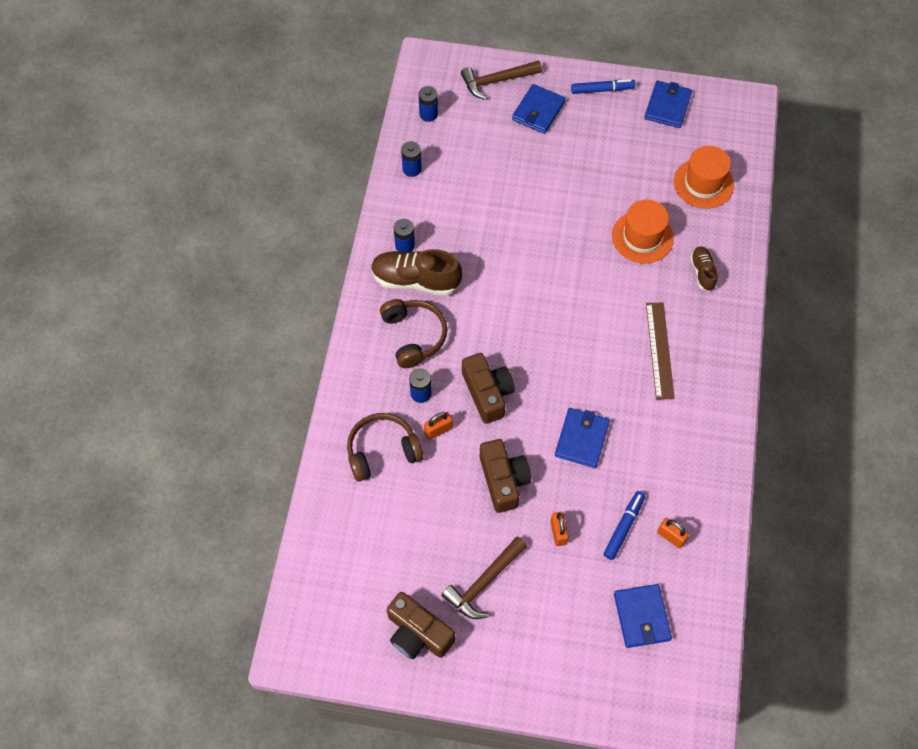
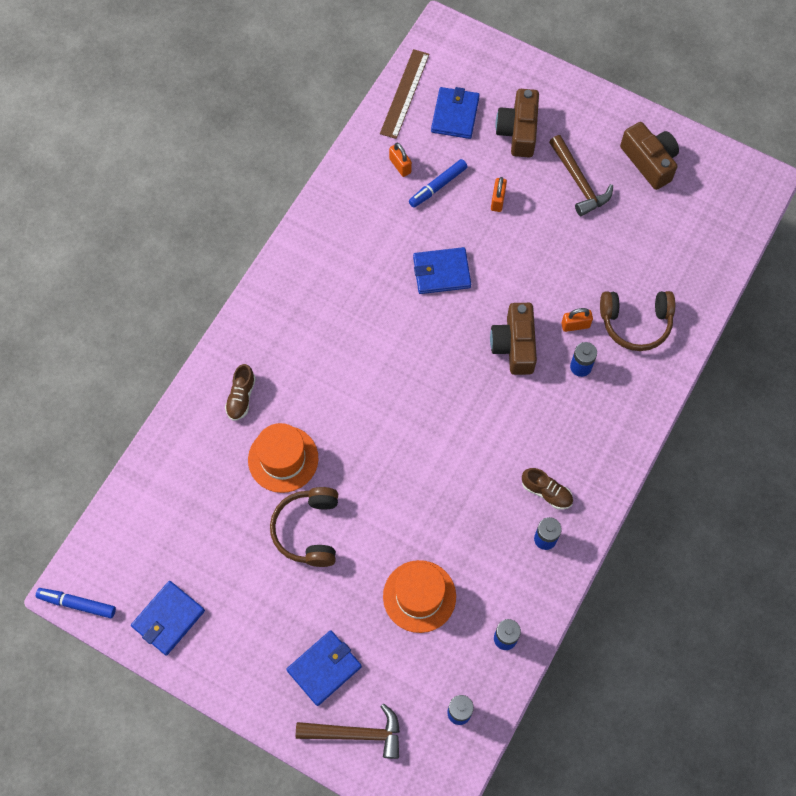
camera: 160 degrees left, 5 degrees up
brown shoe [371,249,462,296] -> brown shoe [522,468,573,510], size x0.55
brown headphones [380,299,447,368] -> brown headphones moved to [270,487,338,567]
brown hammer [441,536,527,619] -> brown hammer turned 90 degrees clockwise [549,135,613,216]
brown camera [480,439,531,513] -> brown camera moved to [495,89,539,157]
blue wallet [555,408,610,468] -> blue wallet turned 45 degrees clockwise [413,247,471,294]
blue marker [571,79,635,94] -> blue marker moved to [36,588,116,618]
brown ruler [646,303,675,400] -> brown ruler moved to [380,49,429,139]
orange hat [674,146,734,209] -> orange hat moved to [383,560,456,633]

